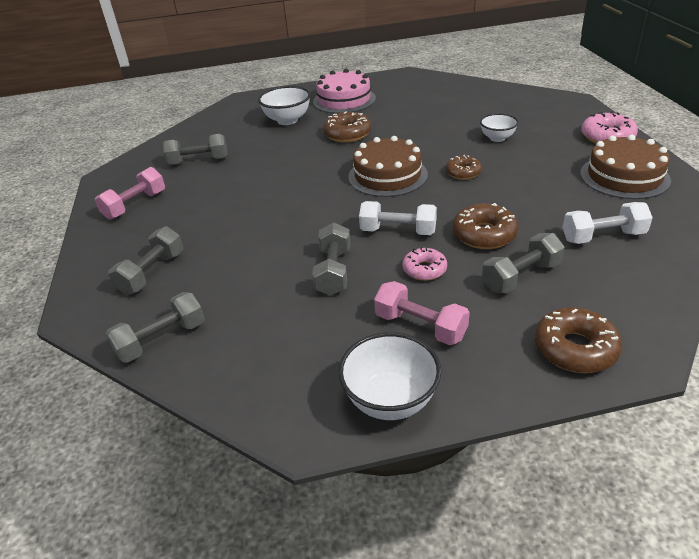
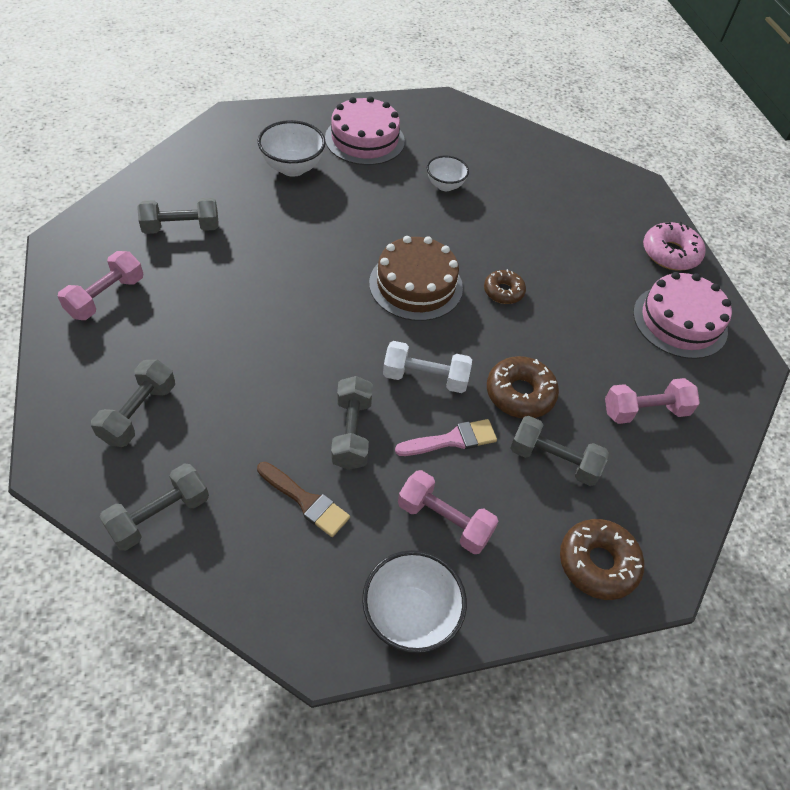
camera: 10 degrees left, 15 degrees up
brown donut [323,111,372,143] -> none
pink donut [403,247,447,281] -> pink brush [395,419,497,456]
white bowl [480,113,519,142] -> white bowl moved to [427,156,469,191]
grey dumbbell [482,233,564,293] -> grey dumbbell turned 60 degrees clockwise [510,416,609,486]
white dumbbell [562,202,653,244] -> pink dumbbell [605,378,700,424]
brown cake [580,135,671,199] -> pink cake [633,272,732,359]
none -> brown brush [257,462,350,537]

